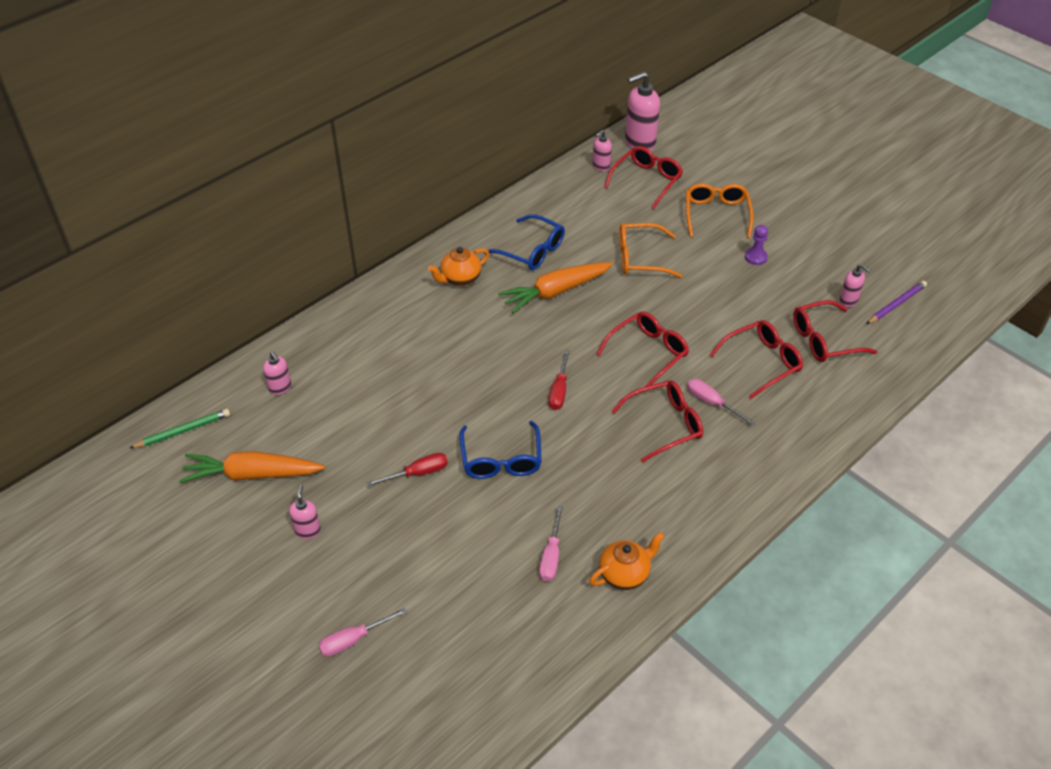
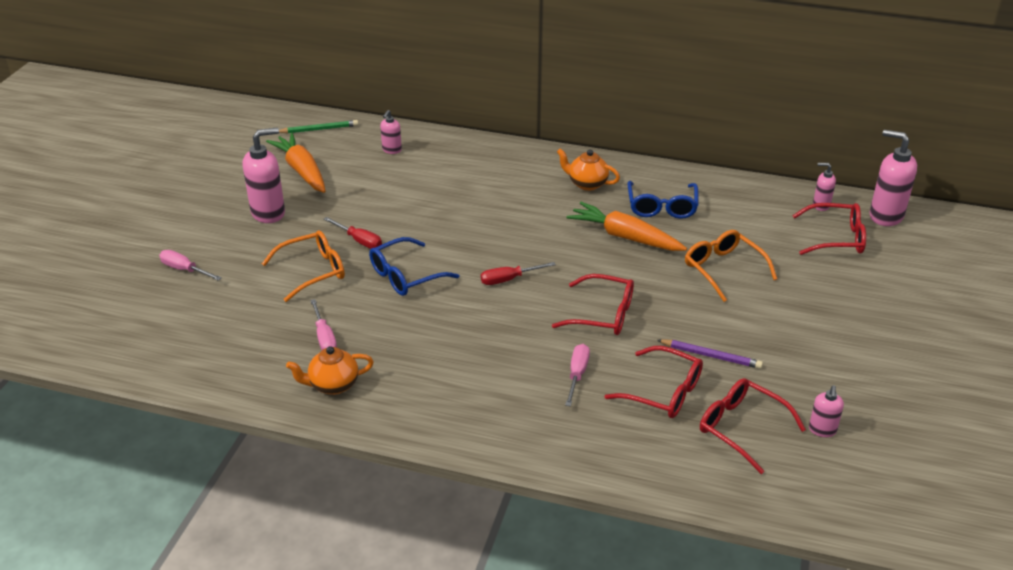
camera: 60 degrees right, 10 degrees down
green pencil [130,409,230,448] -> green pencil turned 45 degrees counterclockwise [279,120,358,133]
pink soap dispenser [289,485,321,539] -> pink soap dispenser [243,127,285,223], size x1.89
pink screwdriver [539,506,563,582] -> pink screwdriver turned 90 degrees counterclockwise [310,299,337,350]
orange teapot [589,532,665,590] -> orange teapot turned 135 degrees clockwise [286,346,374,395]
red glasses [612,380,703,463] -> none
orange glasses [686,183,754,238] -> orange glasses moved to [262,230,345,302]
purple pawn [745,225,768,265] -> none
purple pencil [866,281,927,324] -> purple pencil moved to [657,339,763,369]

